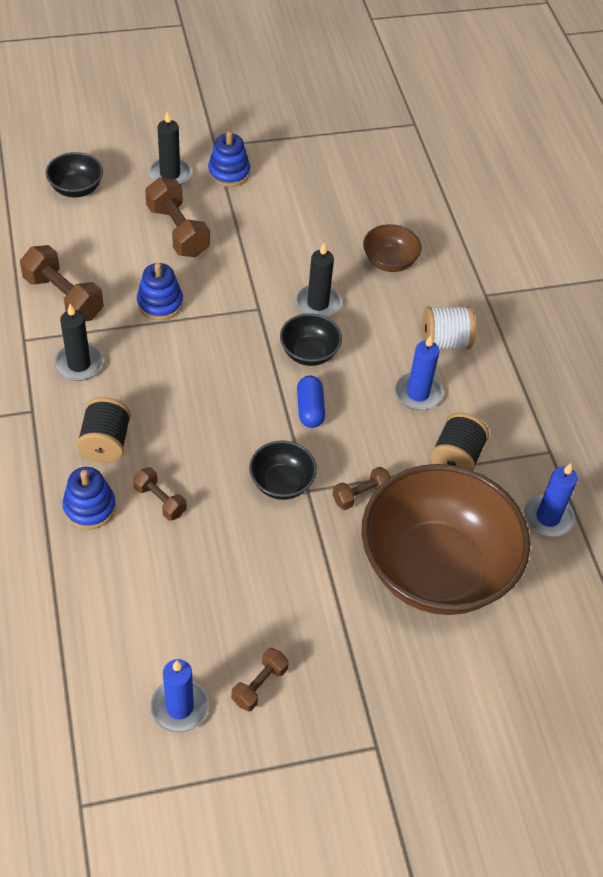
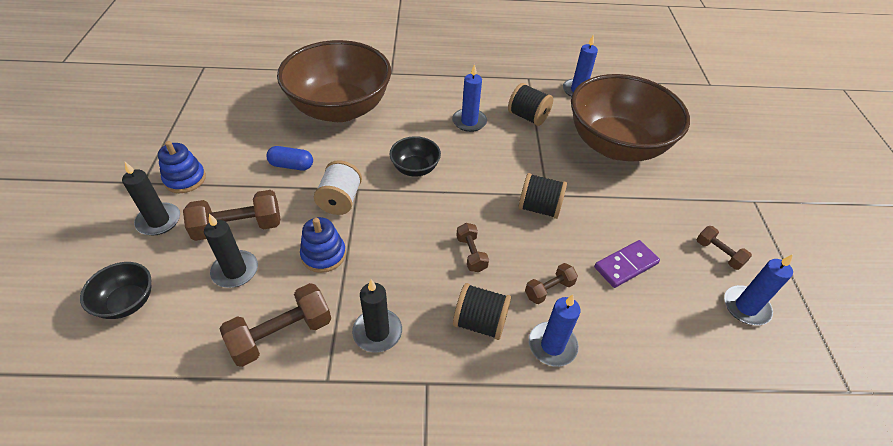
camera: 75 degrees left, 5 degrees down
blue stacking toy [62,467,116,529] -> blue candle [529,295,581,367]
black bowl [249,441,317,500] -> black spool [518,173,567,219]
black candle [296,243,341,317] -> black candle moved to [204,214,258,288]
blue capsule [297,375,325,428] -> blue capsule moved to [266,146,313,170]
brown dumbbell [333,467,391,510] -> brown dumbbell moved to [456,223,489,272]
brown bowl [363,224,421,272] -> brown bowl [277,40,391,122], size x2.35
white spool [422,306,475,349] -> white spool moved to [314,160,362,215]
none -> purple domino [594,240,660,288]

